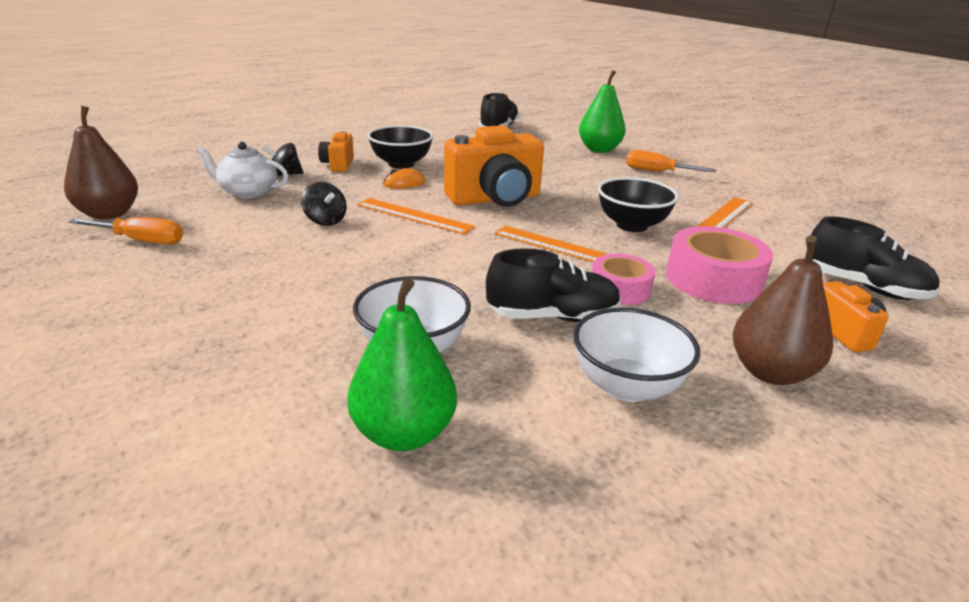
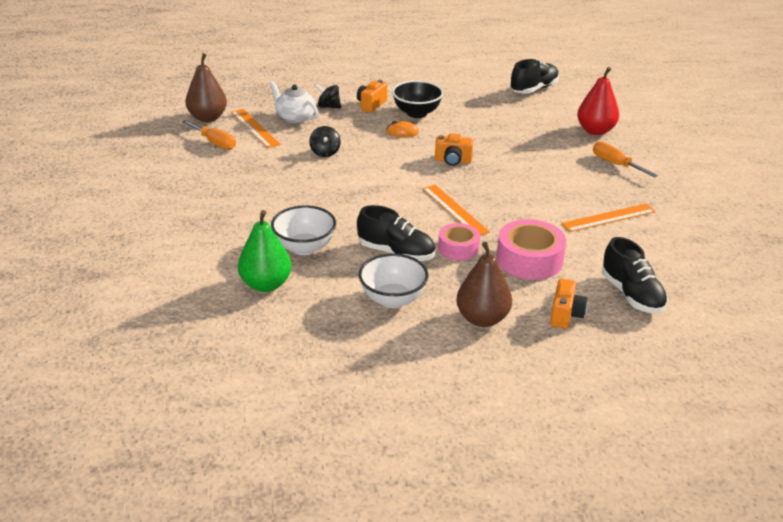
camera: 30 degrees right, 5 degrees up
orange ruler [357,198,475,234] -> orange ruler moved to [231,109,281,148]
orange camera [444,125,544,207] -> orange camera [435,133,473,166], size x0.51
green pear [579,70,626,153] -> red pear [577,67,619,135]
black bowl [598,177,679,232] -> none

